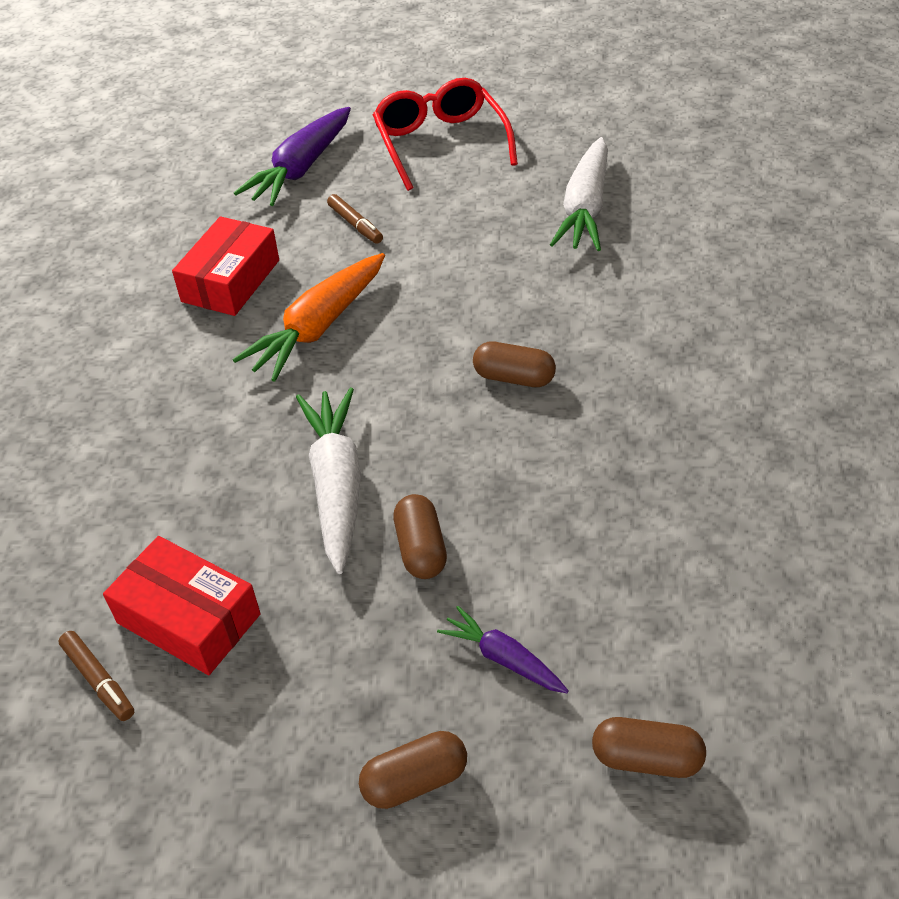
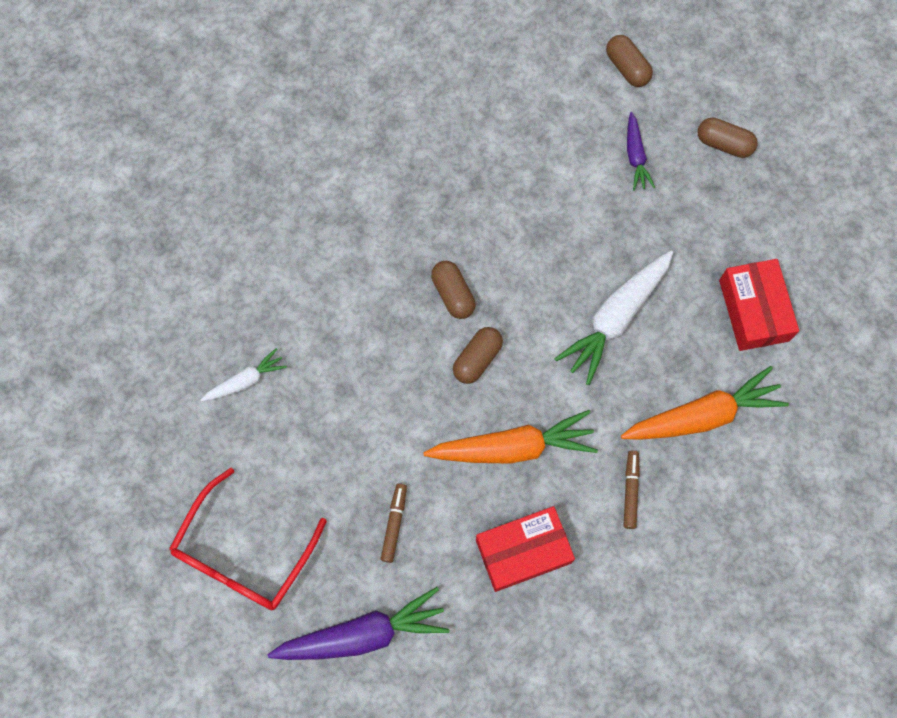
camera: 135 degrees left, 25 degrees up
brown marker [59,631,134,721] -> brown marker moved to [624,450,640,529]
brown capsule [394,494,447,579] -> brown capsule moved to [453,327,503,384]
white carrot [550,137,608,251] -> white carrot [201,348,287,402], size x0.54
none -> orange carrot [621,366,789,440]

